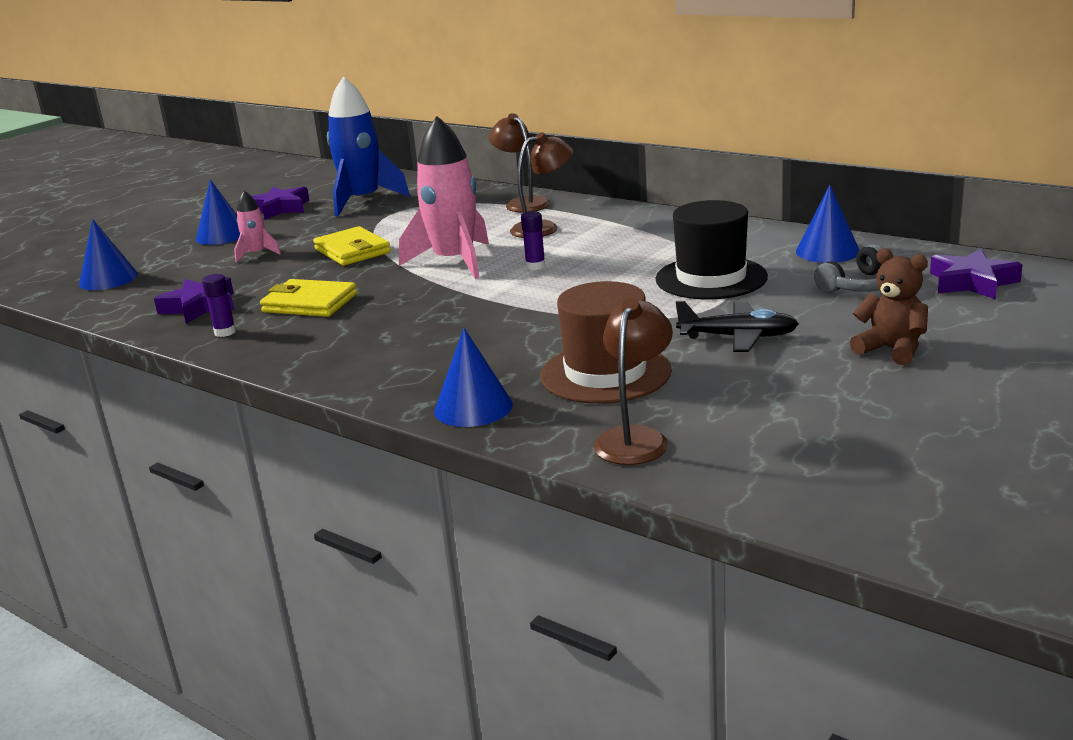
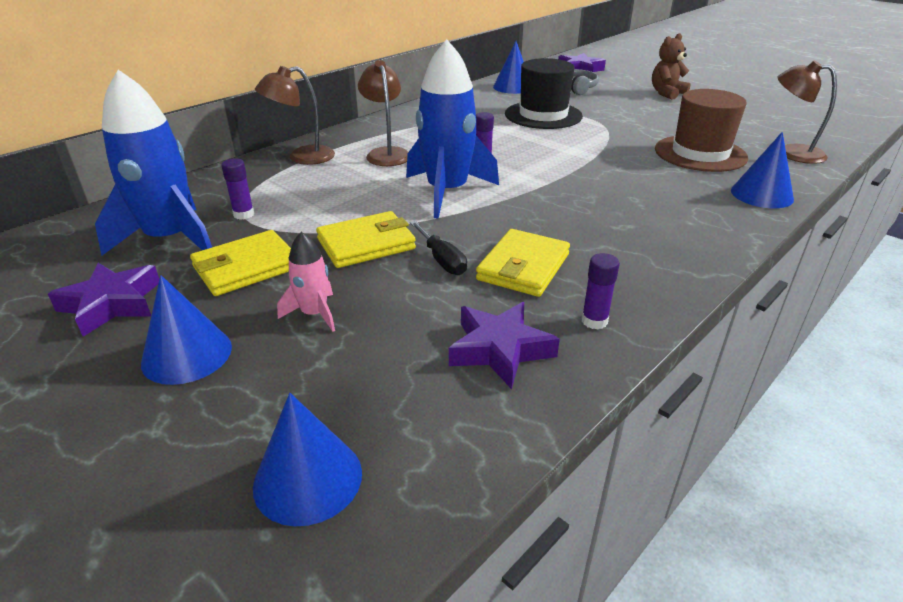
camera: 85 degrees left, 10 degrees up
pink rocket [399,116,489,279] -> blue rocket [406,39,499,219]
black plane [676,301,799,352] -> none
none -> yellow wallet [190,230,291,296]
none -> purple glue stick [221,159,254,220]
none -> black screwdriver [410,221,467,275]

